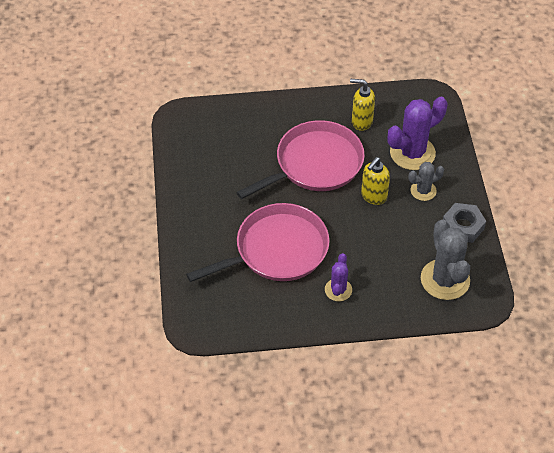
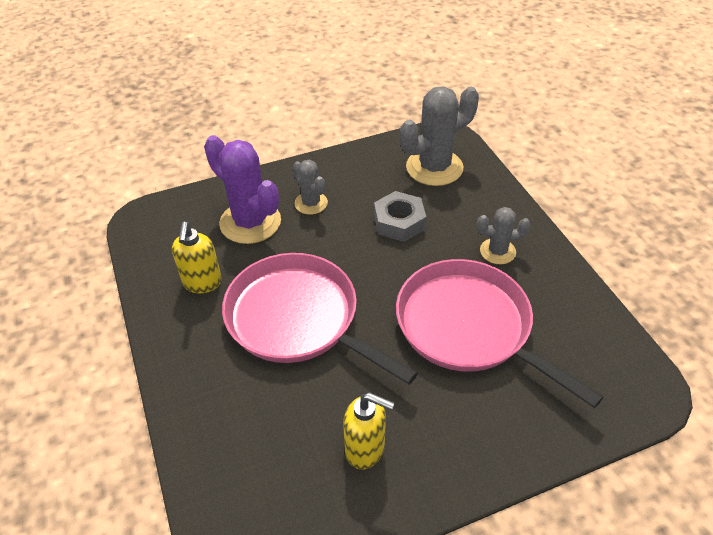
camera: 105 degrees left, 5 degrees down
purple cactus [325,253,352,301] -> grey cactus [477,207,531,264]
yellow soap dispenser [361,157,390,205] -> yellow soap dispenser moved to [343,392,394,470]
grey nut [443,203,486,243] -> grey nut moved to [374,191,426,242]

